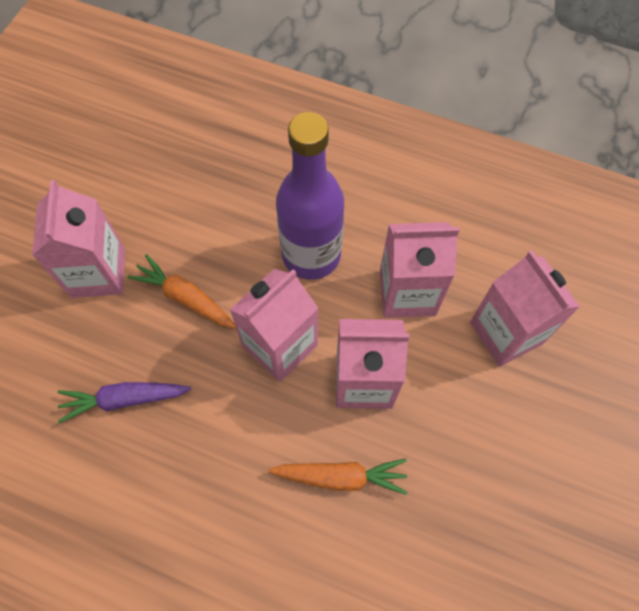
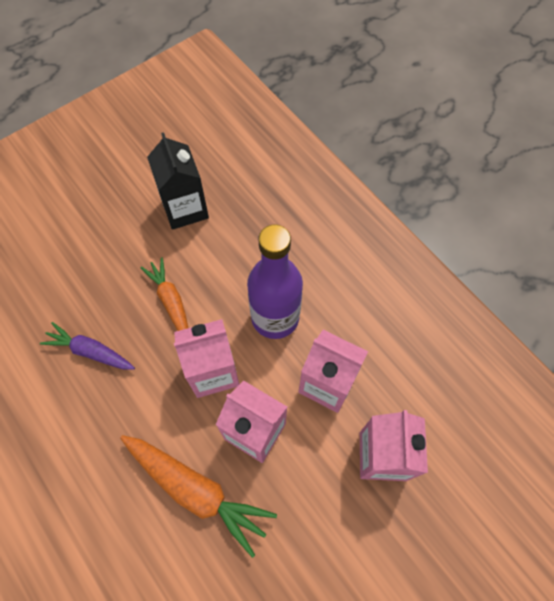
camera: 30 degrees right, 0 degrees up
pink carton [32,180,125,298] -> none
orange carrot [269,458,408,495] -> orange carrot [120,435,277,558], size x1.59
none -> black carton [147,132,209,230]

